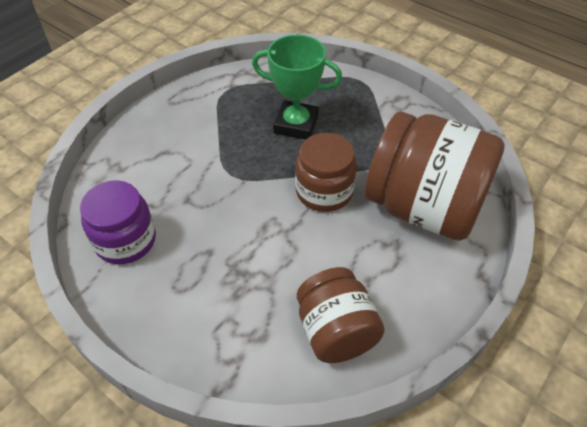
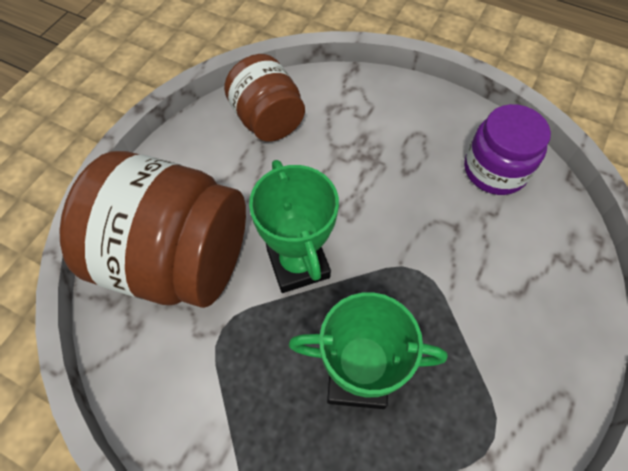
camera: 170 degrees right, 10 degrees up
brown jar [295,133,357,212] -> green trophy [249,160,339,293]

